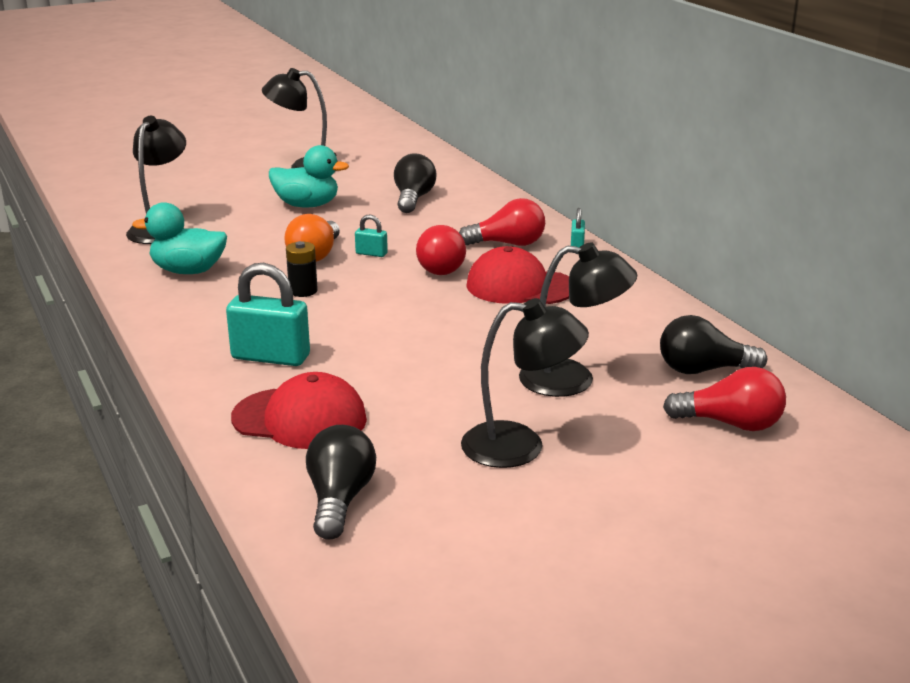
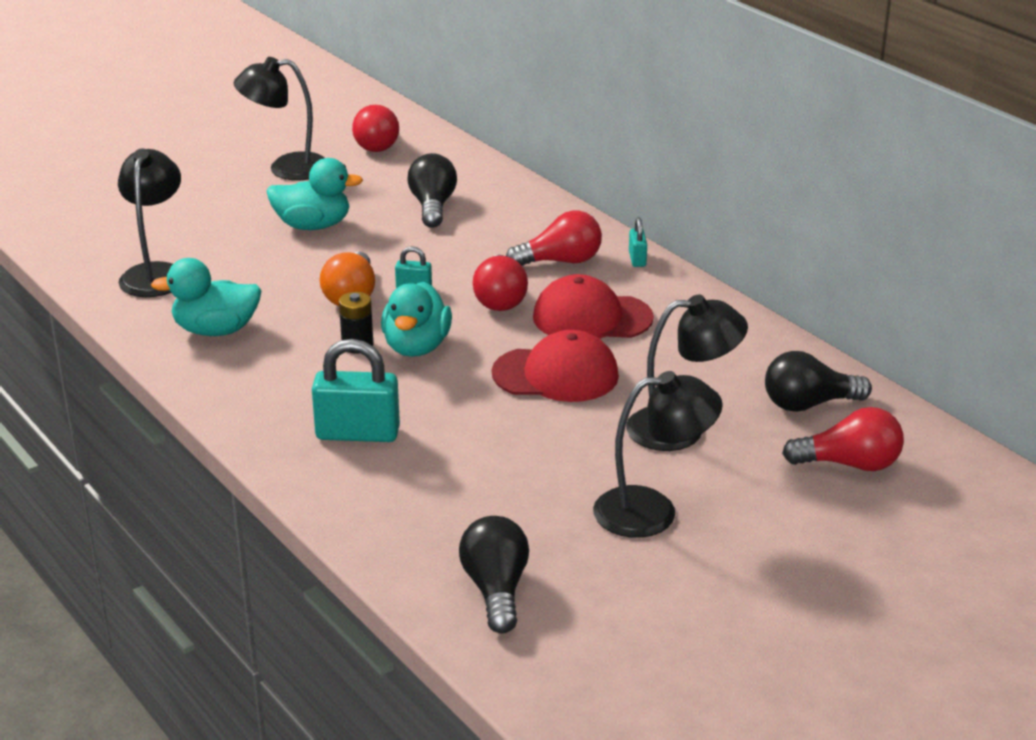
camera: 10 degrees left, 5 degrees up
red cap [231,372,367,449] -> red cap moved to [492,330,619,402]
none -> red light bulb [352,105,399,152]
none -> turquoise duck [381,282,452,357]

